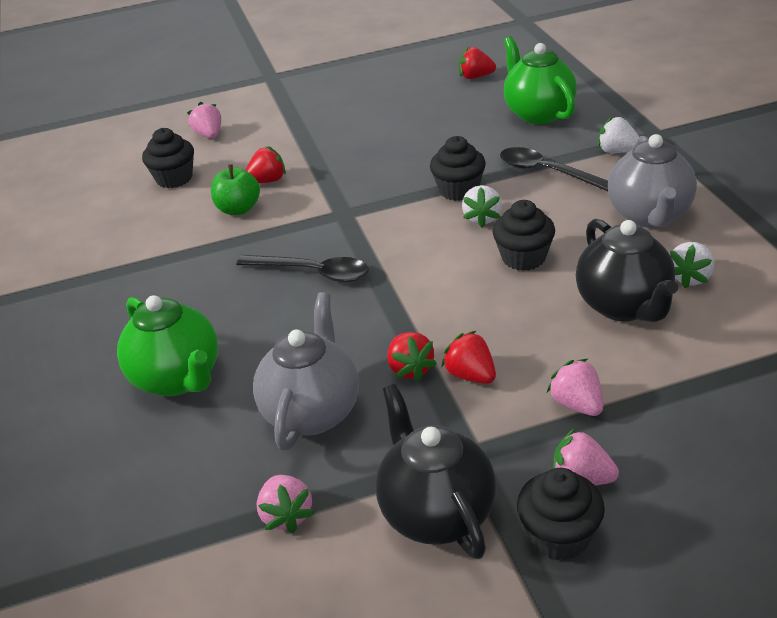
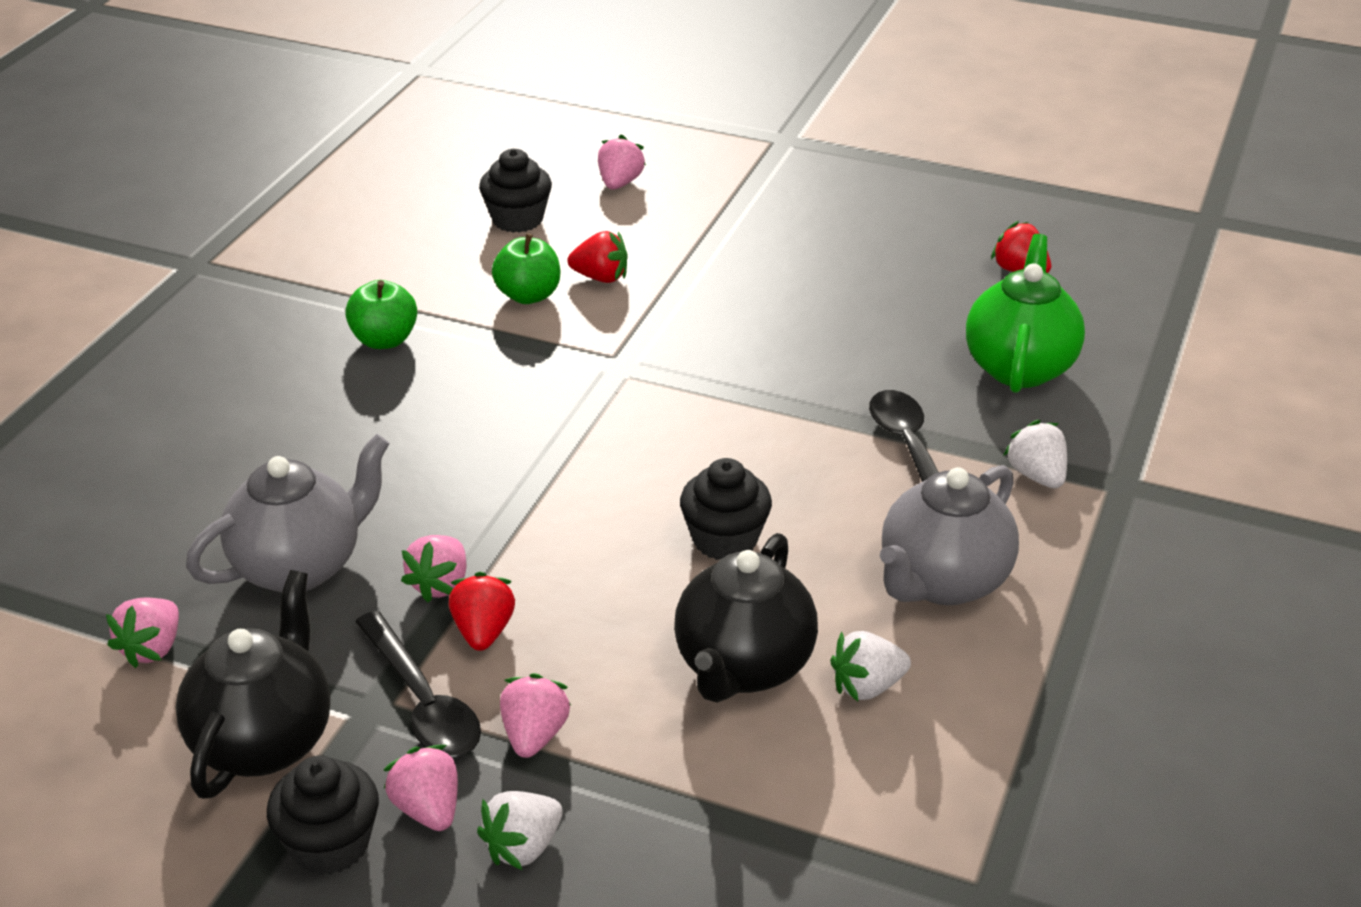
camera: 35 degrees right, 0 degrees up
green teapot [117,295,218,396] -> none
black spoon [236,255,369,282] -> black spoon moved to [355,611,481,757]
red strawberry [387,332,437,382] -> pink strawberry [401,535,466,602]
black cupcake [430,136,486,201] -> none
white strawberry [462,185,502,228] -> white strawberry moved to [477,791,563,870]
none -> green apple [345,280,417,349]

